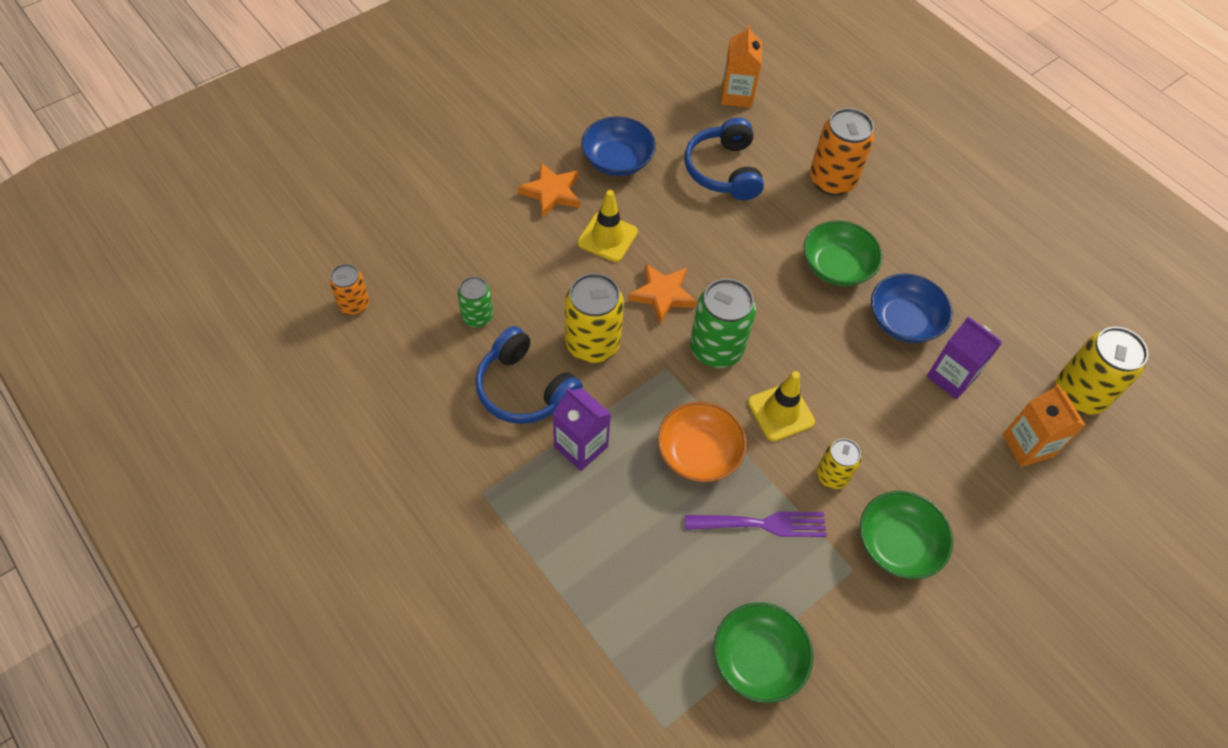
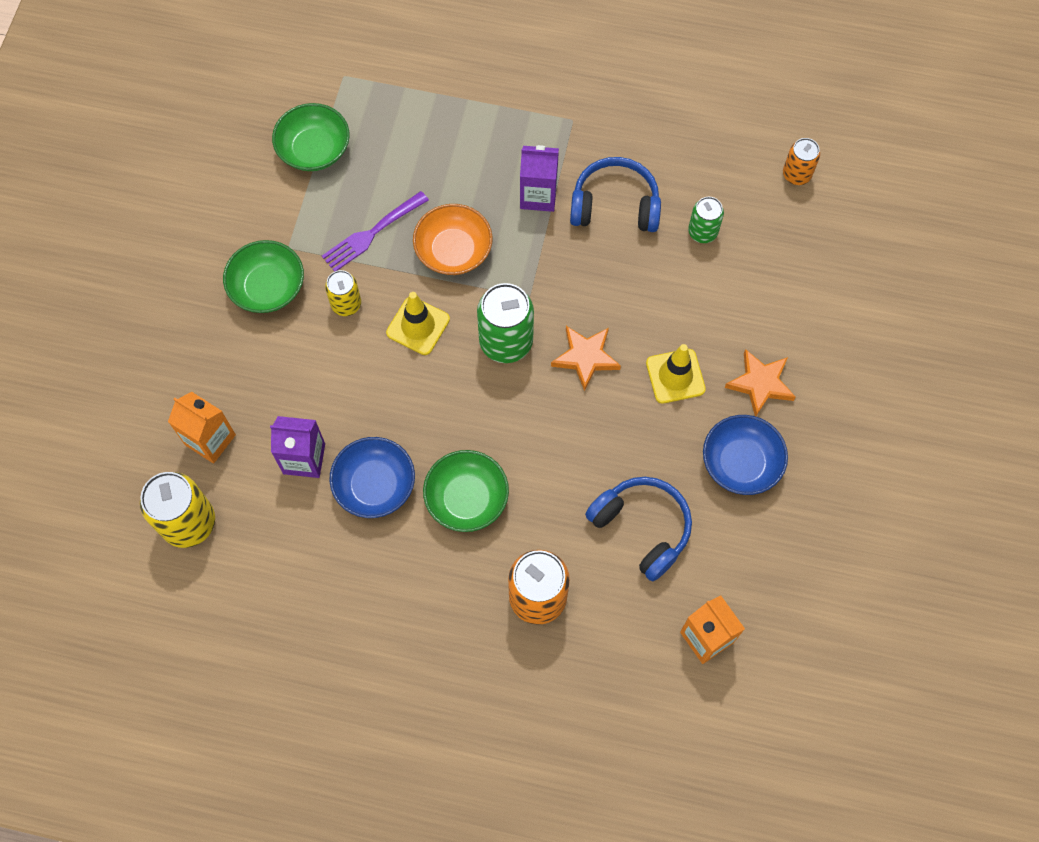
camera: 145 degrees right, 10 degrees up
yellow can [565,273,624,363] -> none

